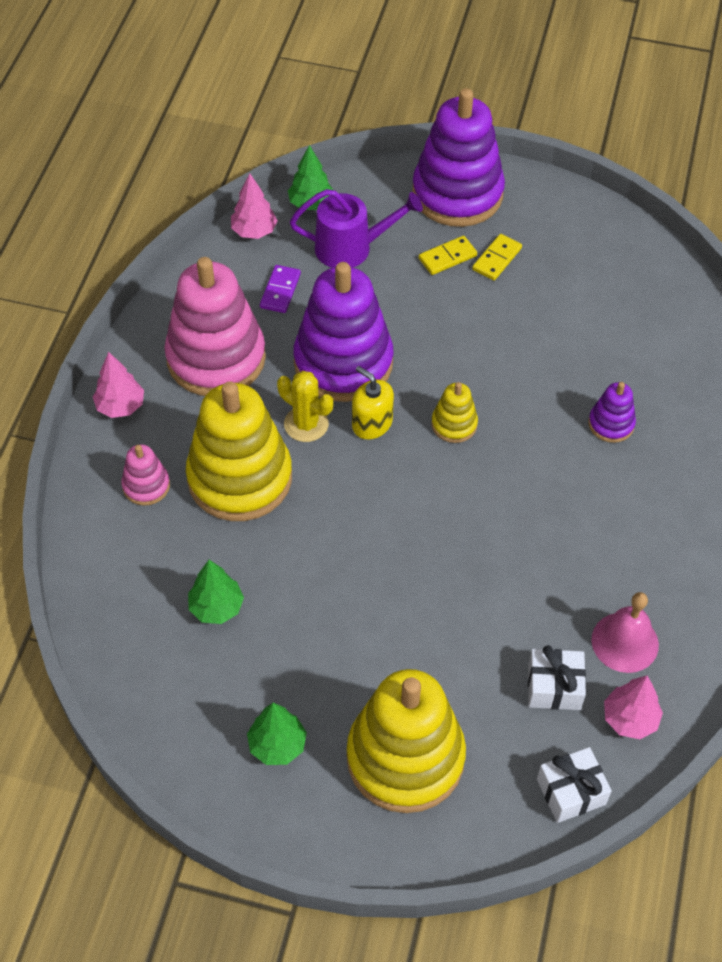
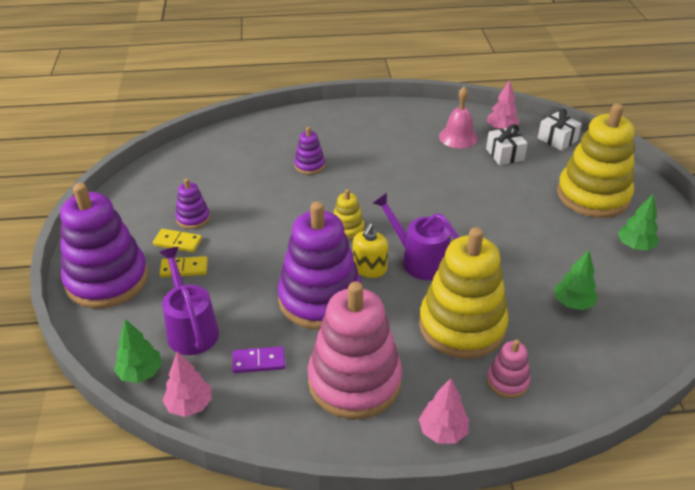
camera: 110 degrees left, 15 degrees down
yellow cactus [277,371,333,442] -> none
yellow domino [419,236,477,275] -> yellow domino turned 45 degrees counterclockwise [159,256,208,277]
none -> purple stacking toy [175,178,210,229]
none -> purple watering can [373,193,459,280]

